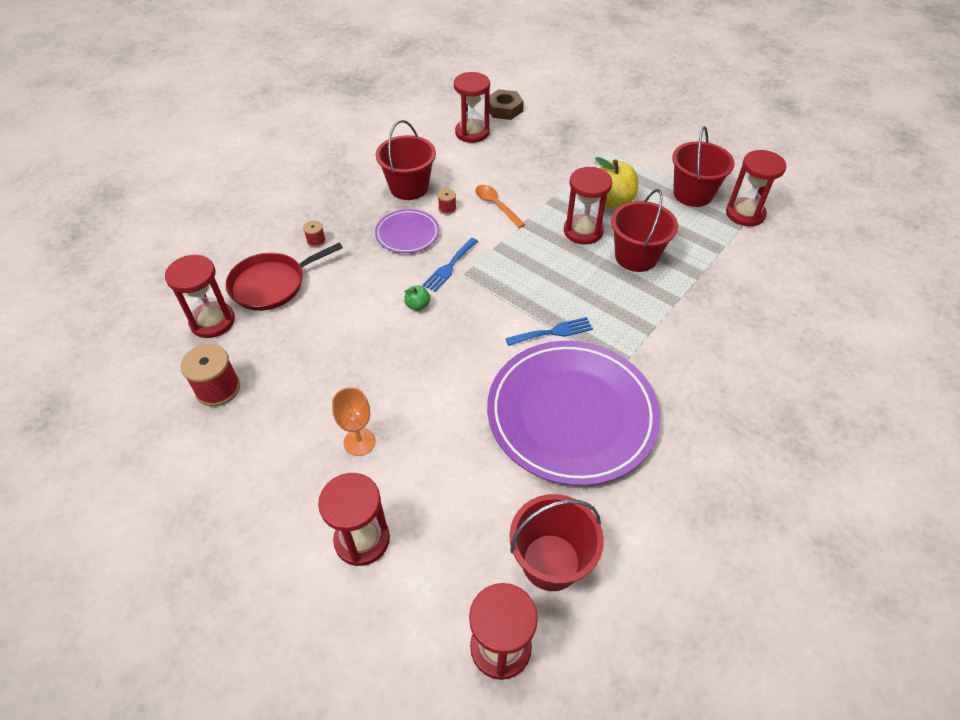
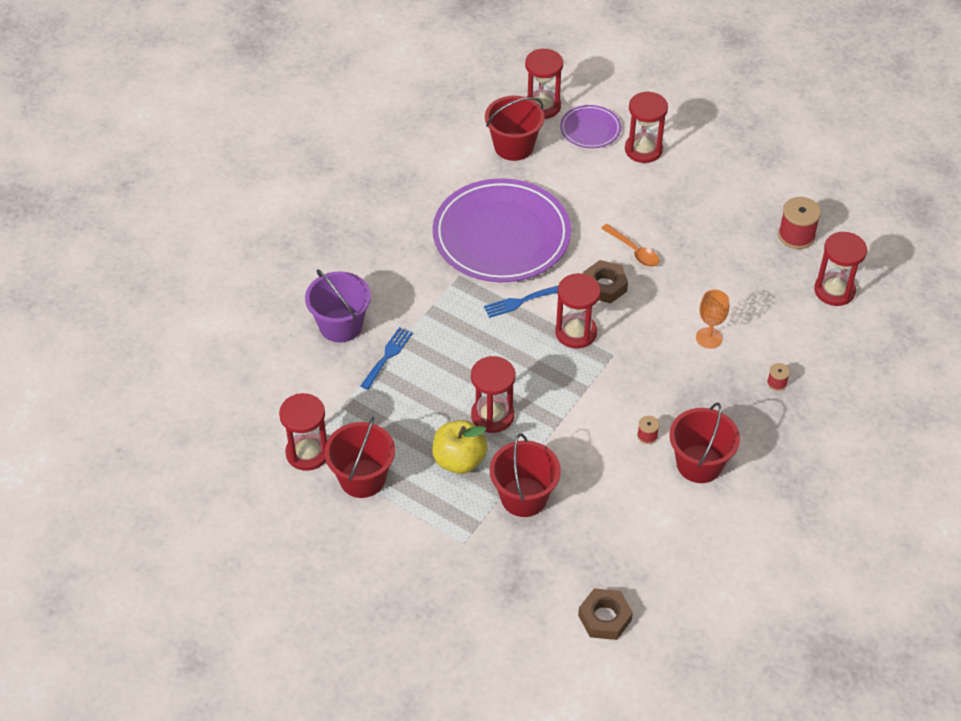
camera: 175 degrees right, 0 degrees up
red pan [226,242,343,311] -> none
orange goblet [332,387,376,456] -> orange goblet moved to [696,290,729,349]
purple plate [375,209,439,253] -> purple plate moved to [560,105,621,148]
green apple [404,285,430,311] -> none
blue fork [422,238,478,292] -> blue fork moved to [361,327,413,390]
red hourglass [454,72,490,143] -> red hourglass moved to [555,273,601,349]
orange spoon [475,185,525,228] -> orange spoon moved to [601,224,660,267]
red bucket [611,189,678,272] -> red bucket moved to [490,433,561,517]
none -> purple bucket [305,269,371,343]
none -> brown nut [583,260,628,303]

